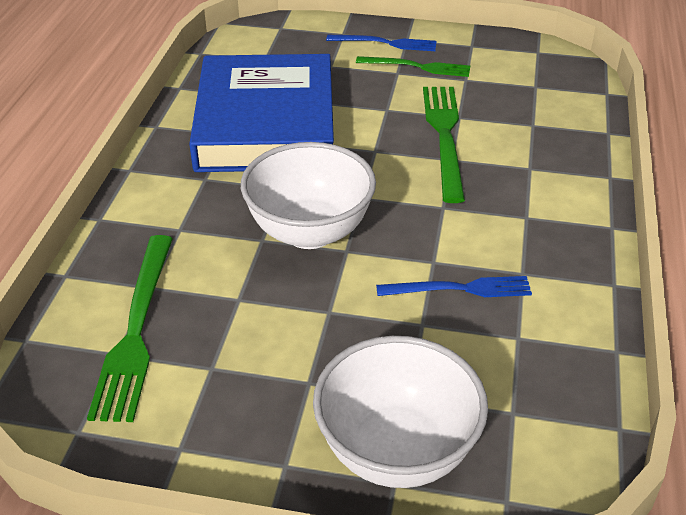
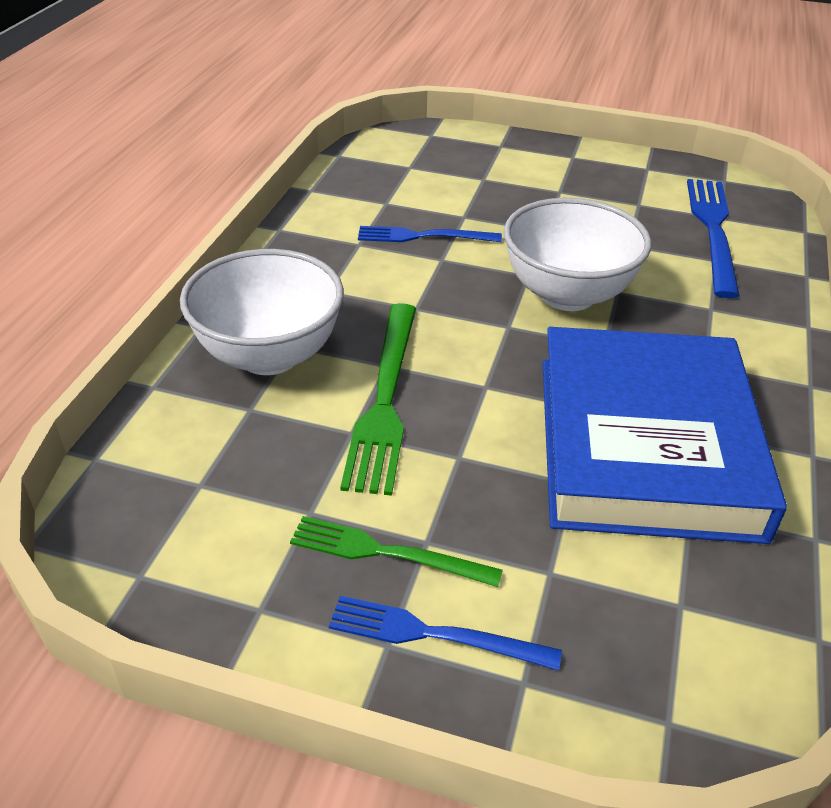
camera: 175 degrees left, 0 degrees up
green fork [87,235,173,422] -> blue fork [687,179,740,298]
white bowl [313,336,488,488] -> white bowl moved to [180,249,344,375]

